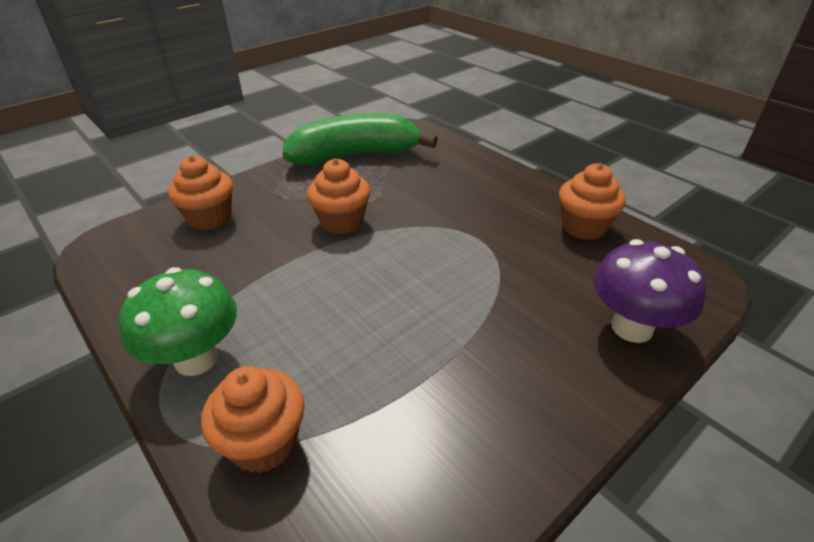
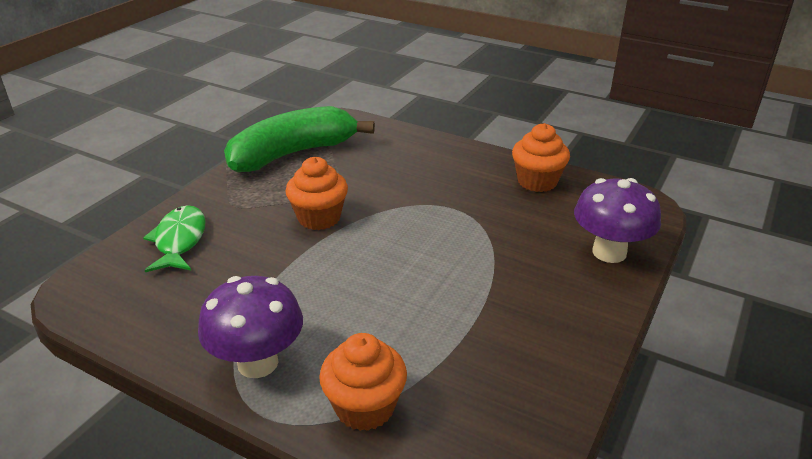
camera: 20 degrees left, 5 degrees down
green mushroom [119,267,237,376] -> purple mushroom [198,276,303,378]
orange cupcake [168,156,233,230] -> green fish [143,205,206,272]

